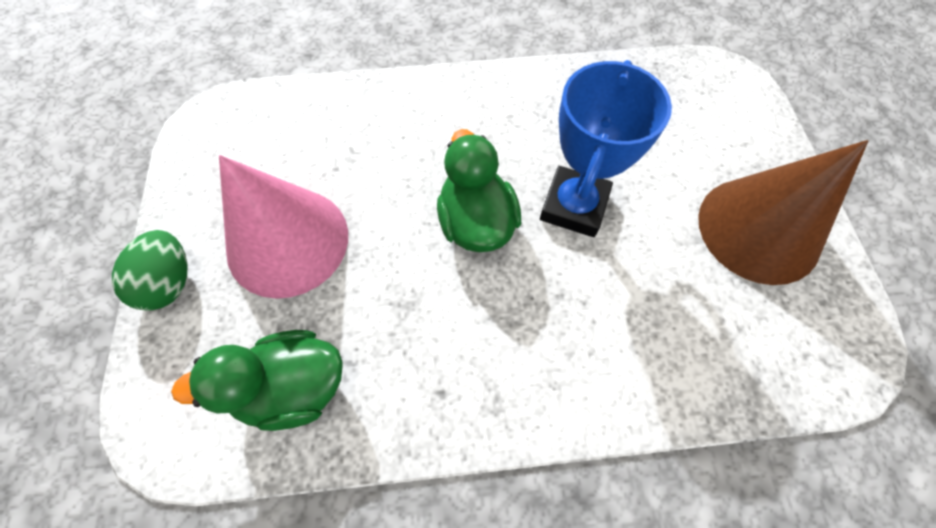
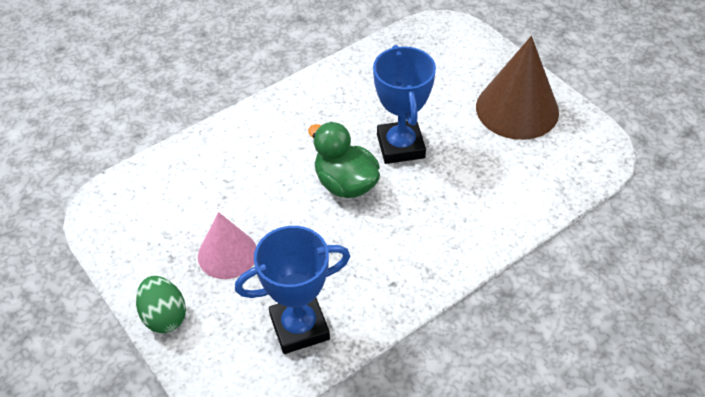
camera: 30 degrees left, 15 degrees down
green duck [171,330,343,431] -> blue trophy [235,226,350,354]
pink cone [219,155,348,299] -> pink cone [198,212,256,279], size x0.63

